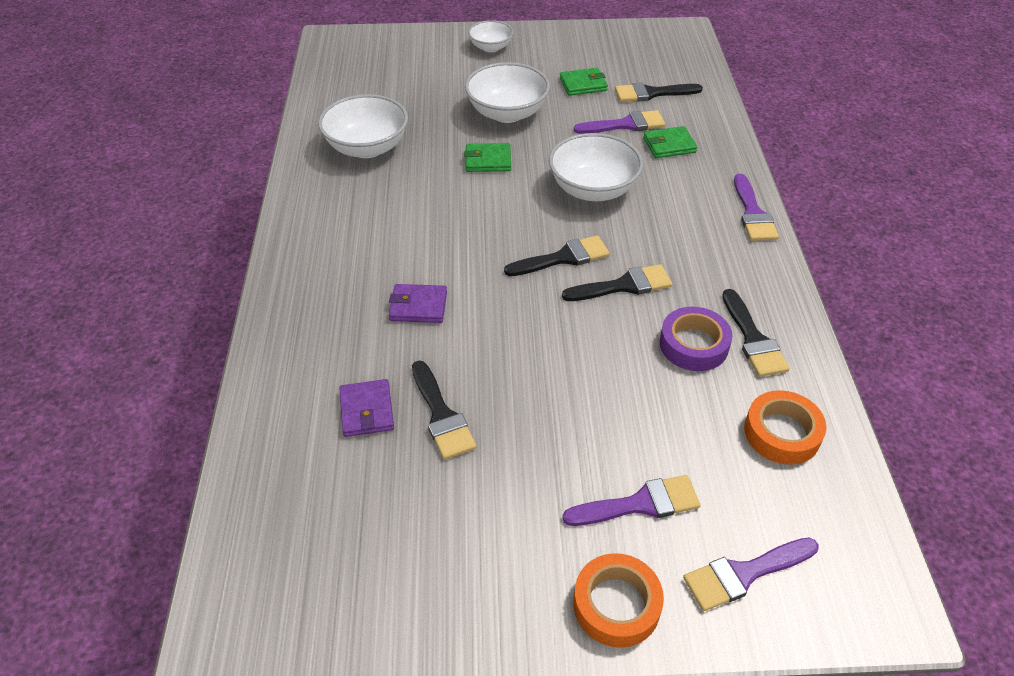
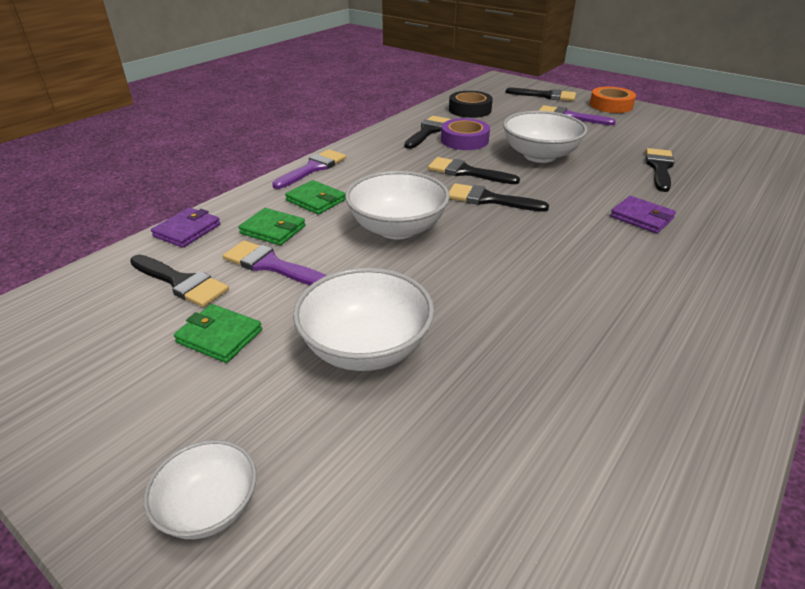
camera: 140 degrees left, 10 degrees down
white bowl [318,94,408,158] -> white bowl moved to [503,111,587,163]
purple wallet [339,379,394,437] -> purple wallet moved to [151,208,220,248]
green wallet [464,143,511,172] -> green wallet moved to [285,180,346,214]
purple brush [683,538,819,611] -> black brush [506,88,576,101]
orange tape [744,390,827,465] -> black tape [449,91,493,118]

